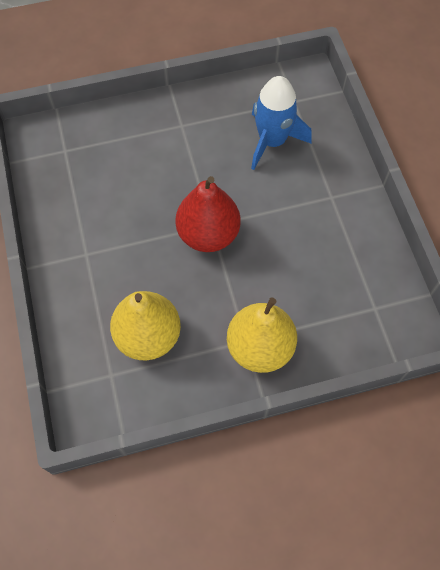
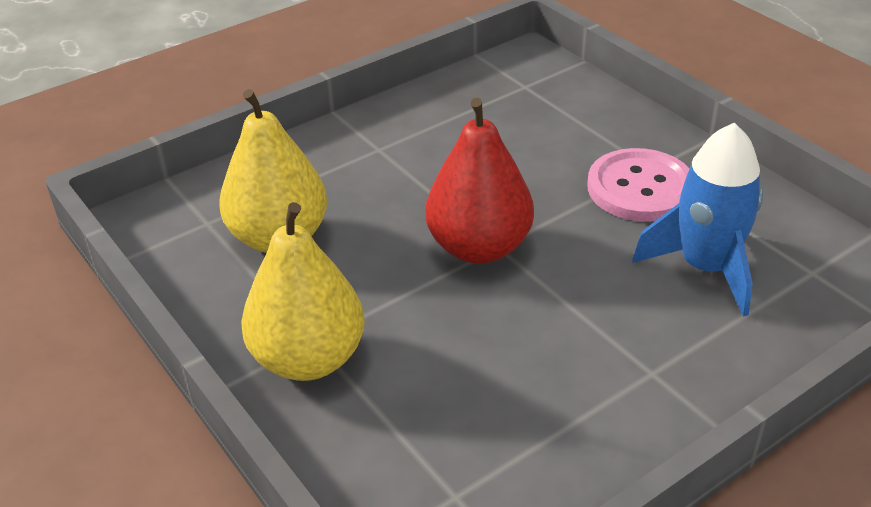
camera: 70 degrees right, 25 degrees down
none -> pink button [587,148,689,222]

